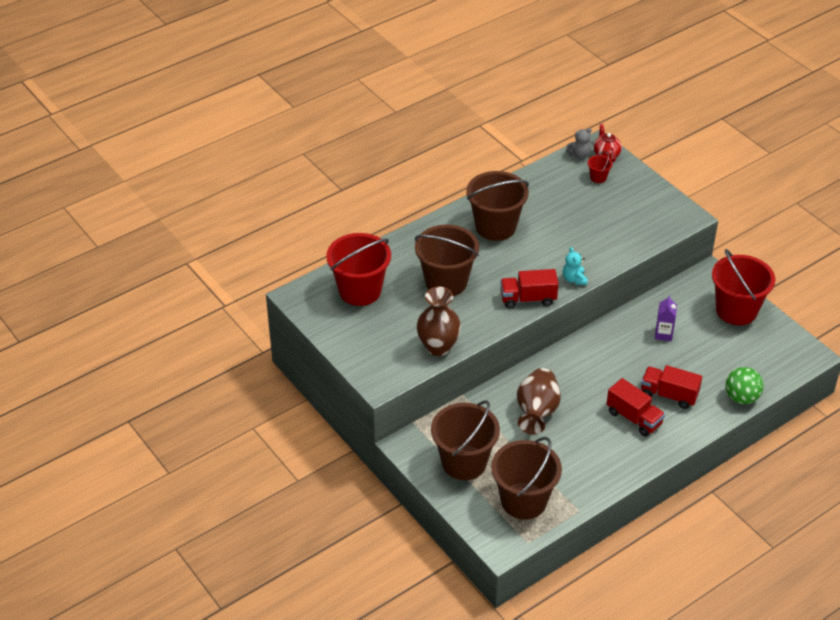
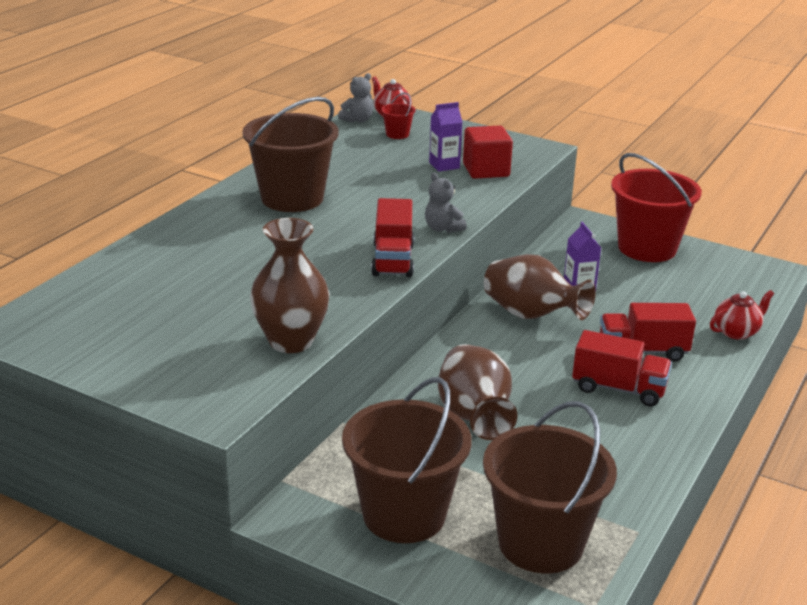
camera: 25 degrees left, 15 degrees down
red bucket [326,233,391,306] -> none
brown bucket [415,225,479,296] -> none
red truck [500,269,558,309] -> red truck turned 60 degrees counterclockwise [371,198,414,277]
turquoise teddy bear [563,247,588,285] -> grey teddy bear [425,172,467,233]
green ball [725,367,764,404] -> red teapot [710,290,774,340]
none -> purple carton [429,102,462,172]
none -> red cube [463,126,513,179]
none -> brown vase [484,254,596,320]

